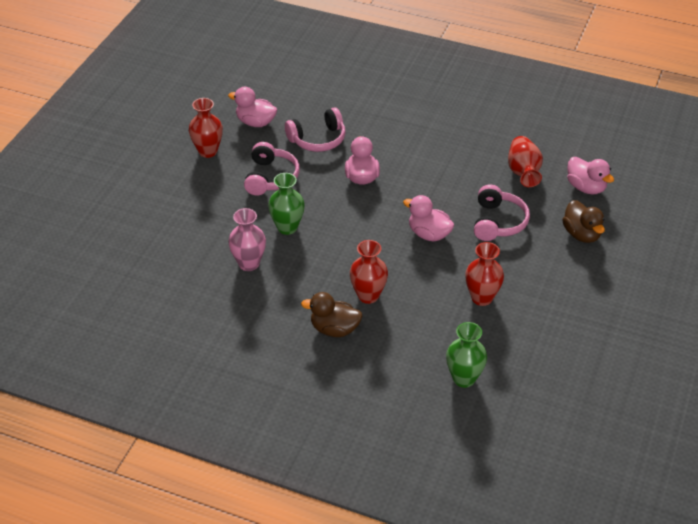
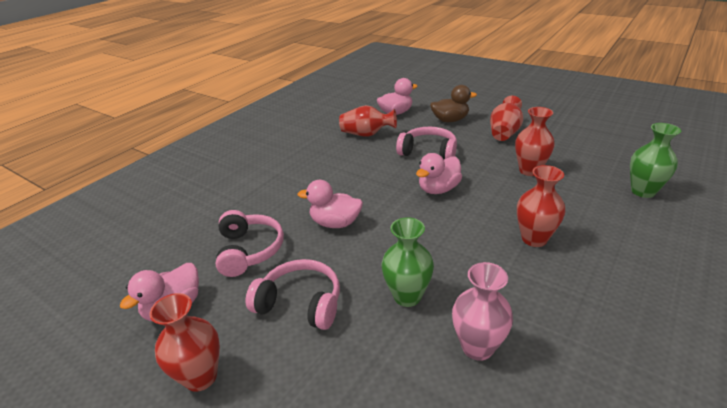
camera: 75 degrees left, 10 degrees down
brown duck [301,292,363,337] -> none
none -> red vase [490,96,523,141]

